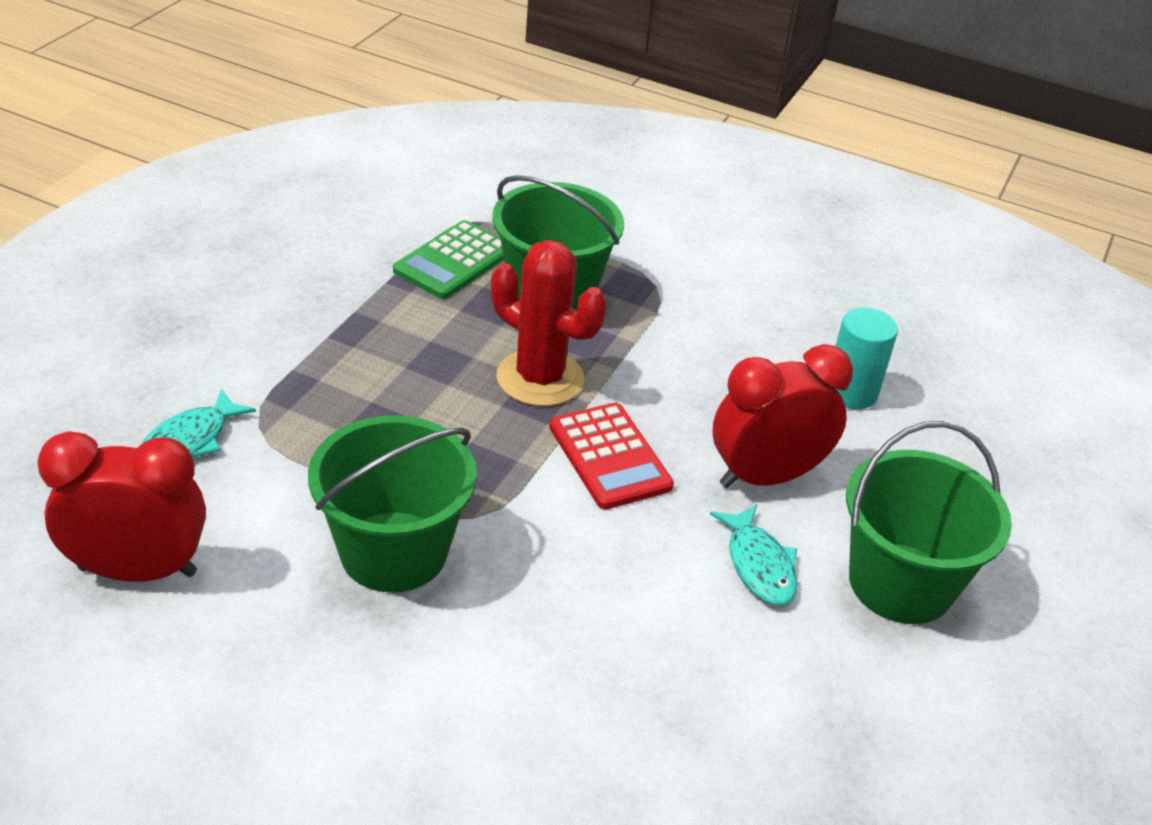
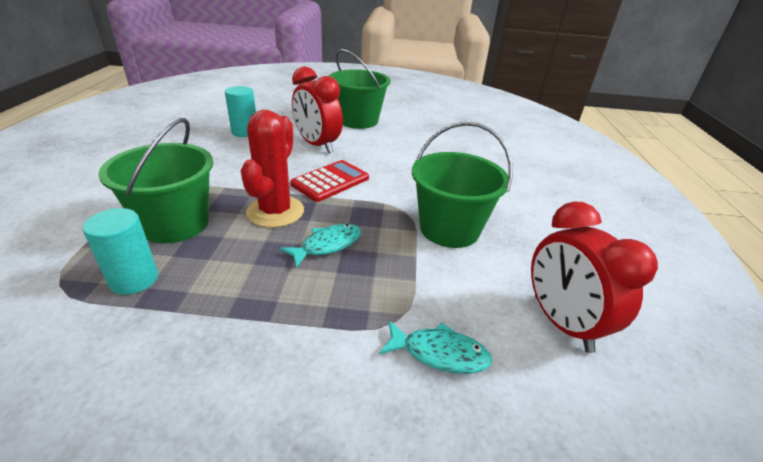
camera: 110 degrees left, 5 degrees down
green calculator [393,220,504,299] -> turquoise cylinder [82,208,158,295]
turquoise fish [710,504,798,605] -> turquoise fish moved to [280,224,361,268]

